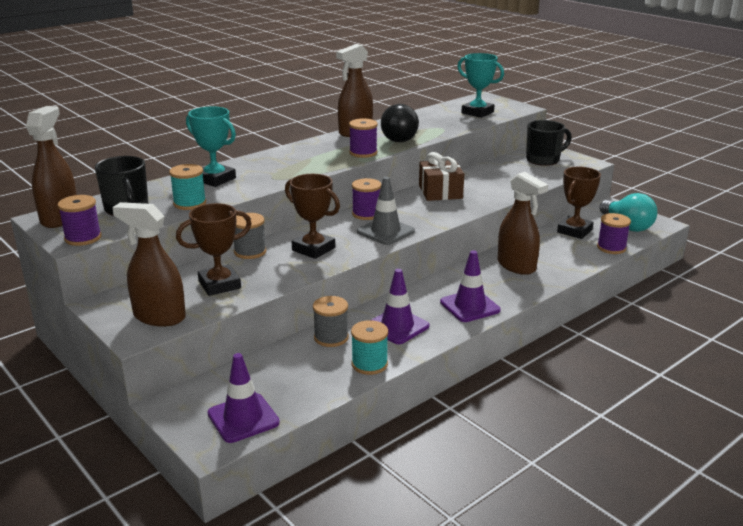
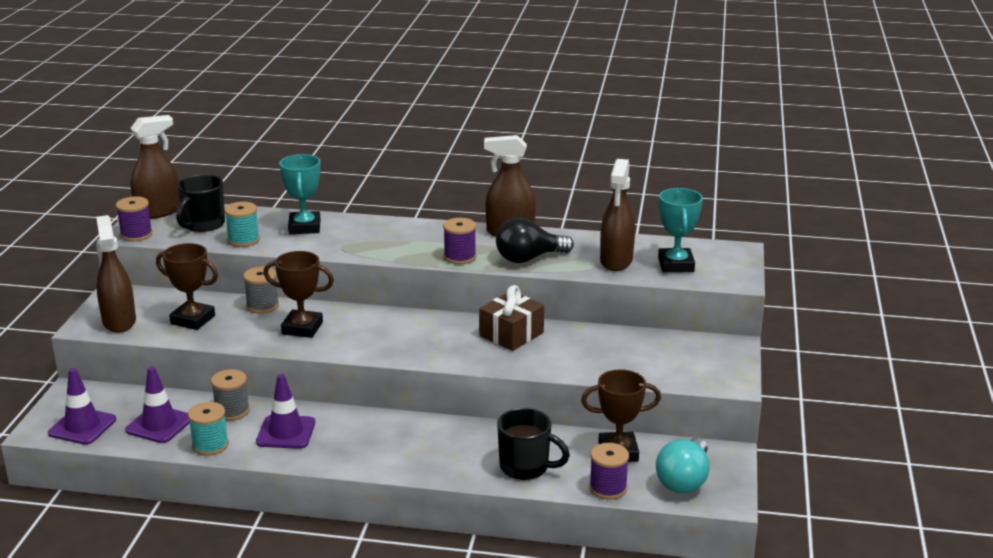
camera: 50 degrees right, 0 degrees up
brown trophy [285,174,340,259] -> brown trophy turned 75 degrees counterclockwise [263,251,334,338]
purple spool [352,178,382,220] -> none
grey traffic cone [357,177,415,245] -> none
purple traffic cone [440,250,501,322] -> purple traffic cone moved to [125,366,190,443]
brown spray bottle [498,172,548,275] -> brown spray bottle moved to [600,159,635,271]
black mug [526,120,572,166] -> black mug moved to [497,408,570,480]

